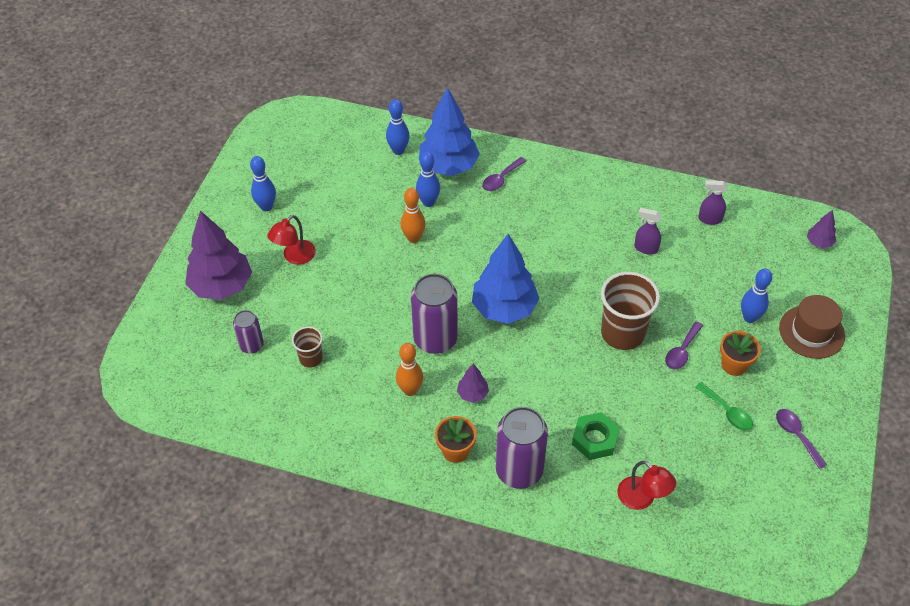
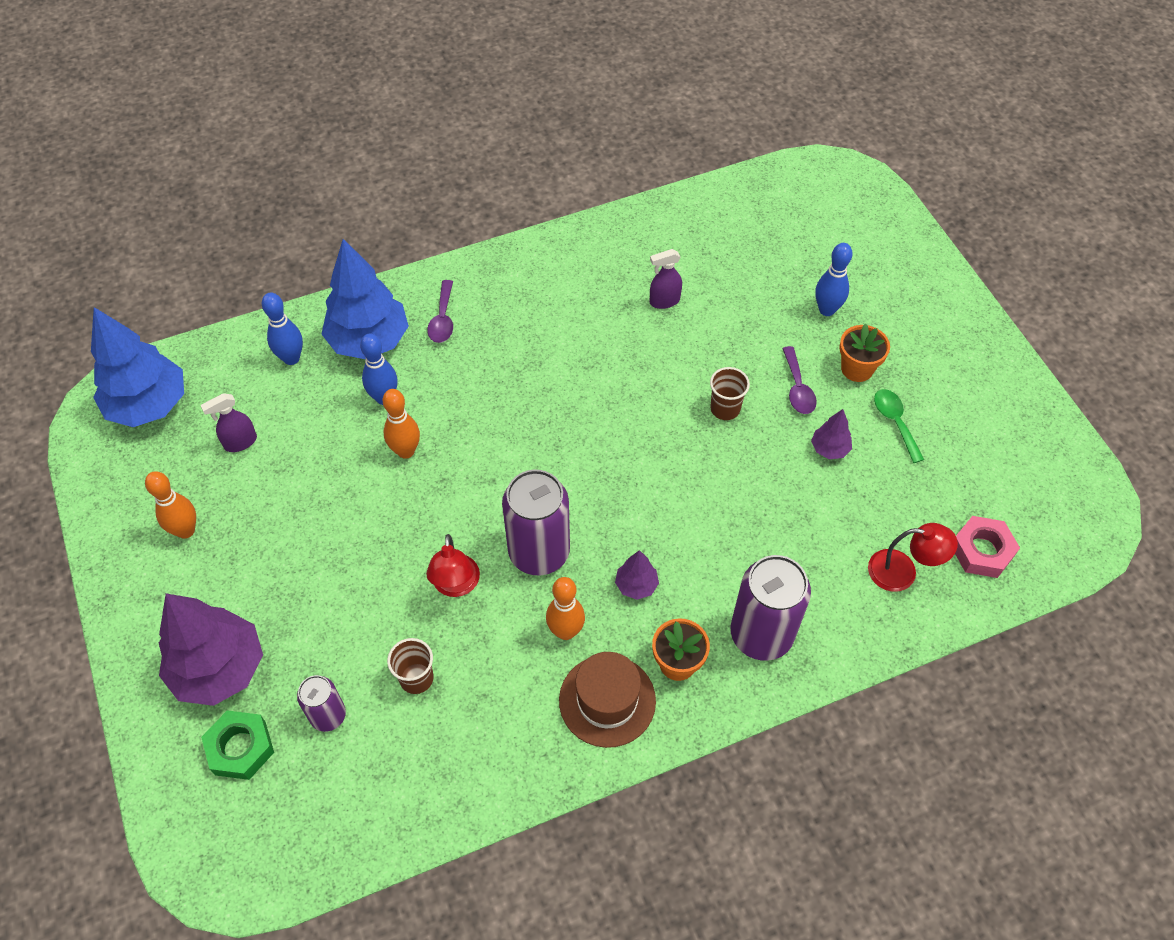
camera: 40 degrees left, 5 degrees up
blue bowling pin [250,156,276,211] -> orange bowling pin [145,471,196,539]
red lamp [267,215,316,265] -> red lamp moved to [426,534,480,597]
blue tree [472,234,539,324] -> blue tree moved to [91,307,184,427]
green nut [572,412,619,460] -> green nut moved to [201,710,274,780]
brown cup [601,272,660,350] -> brown cup [710,367,750,420], size x0.53
green spoon [695,382,753,431] -> green spoon turned 120 degrees counterclockwise [874,389,924,463]
purple spray bottle [698,180,728,225] -> purple spray bottle moved to [200,393,257,452]
purple spoon [776,409,827,469] -> none
brown hat [779,295,845,359] -> brown hat moved to [559,652,656,748]
purple tree [807,210,836,248] -> purple tree moved to [811,409,852,459]
none -> pink nut [955,516,1020,578]

